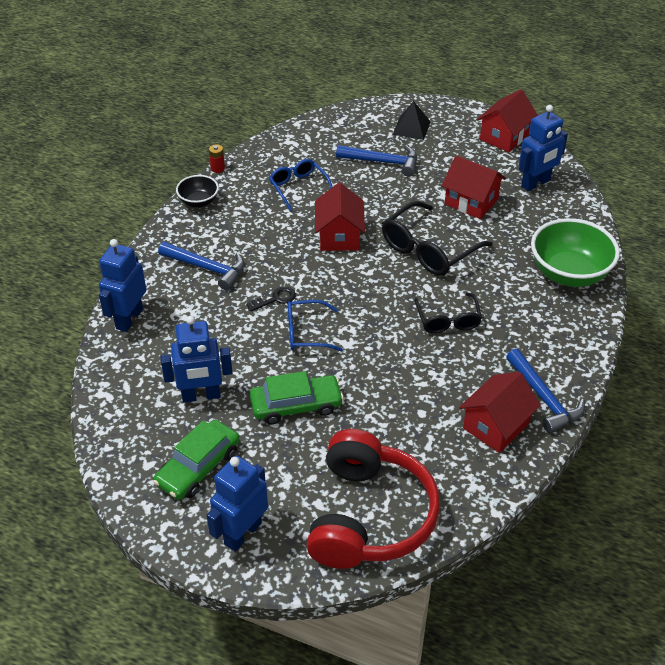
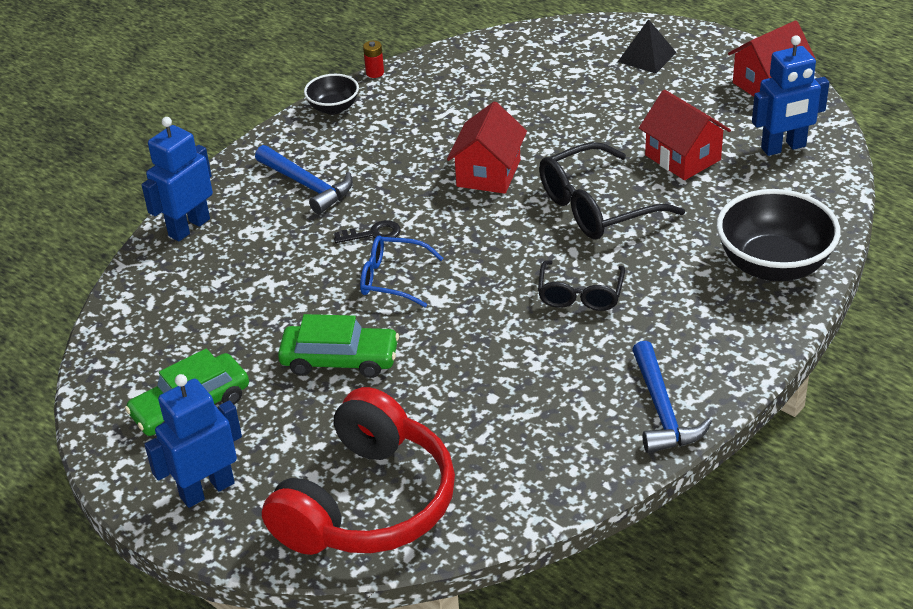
camera: 20 degrees right, 5 degrees down
blue robot [161,316,233,403] -> none
blue glasses [269,159,332,211] -> none
blue hammer [336,145,417,177] -> none
red house [459,372,541,453] -> none
green bowl [531,218,620,287] -> black bowl [716,189,841,281]

